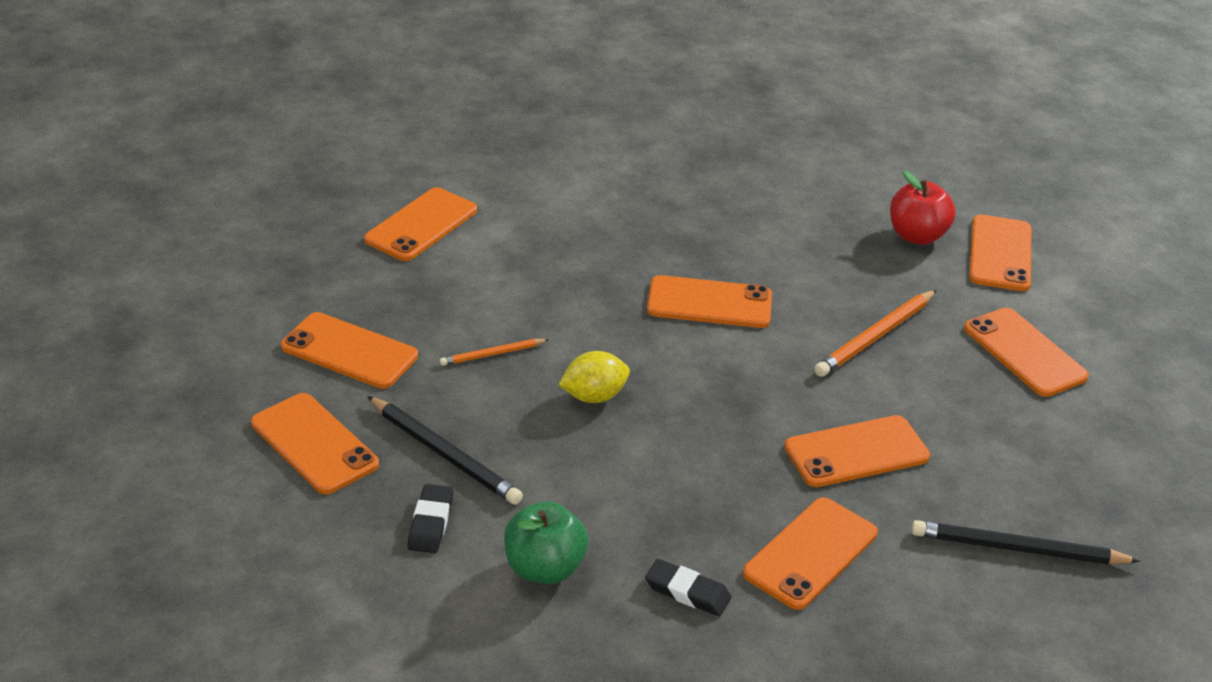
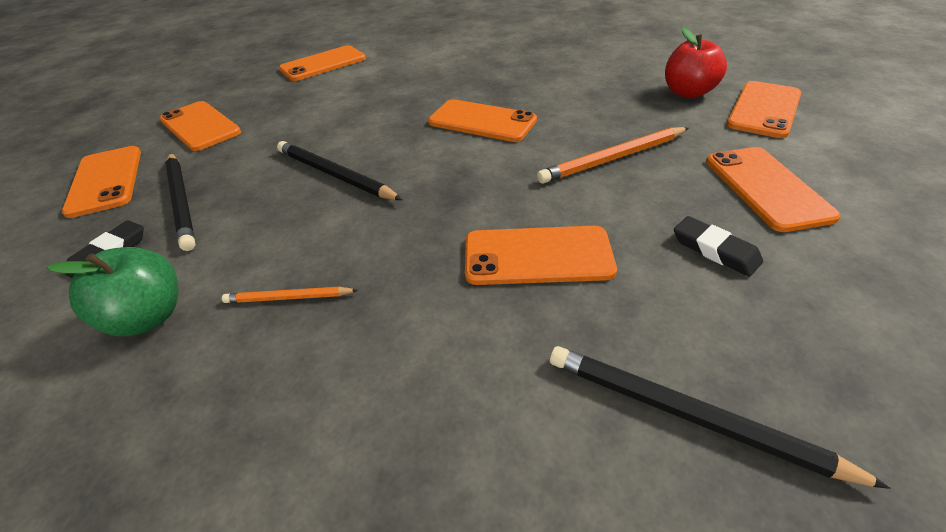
camera: 25 degrees right, 5 degrees up
orange pencil [440,339,549,366] -> orange pencil moved to [222,287,358,303]
yellow lemon [558,351,630,403] -> black pencil [277,141,403,200]
black eraser [645,559,731,616] -> black eraser moved to [674,216,763,277]
orange phone [743,498,878,610] -> none

